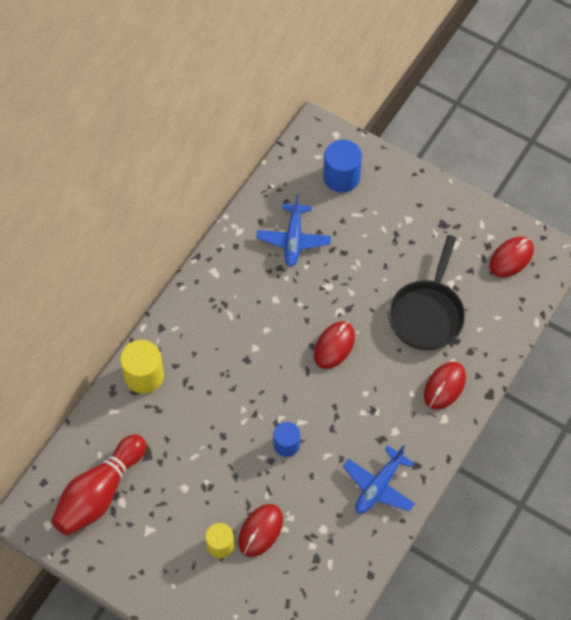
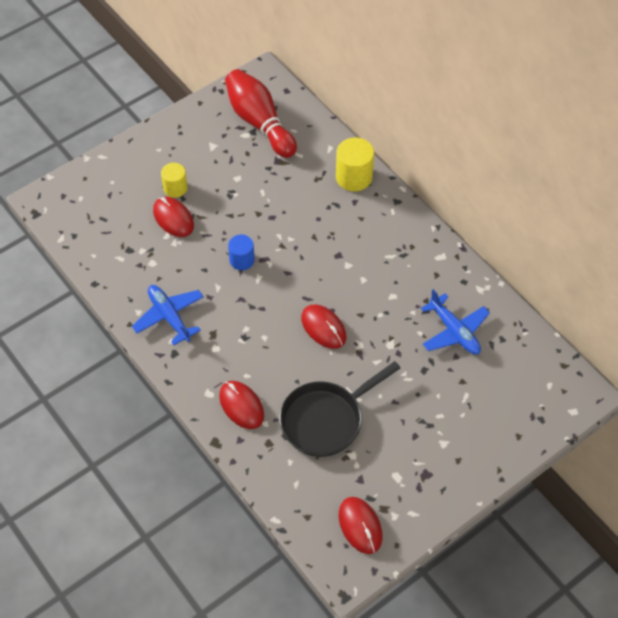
camera: 110 degrees right, 5 degrees down
blue plane [256,194,331,267] -> blue plane turned 150 degrees counterclockwise [421,289,490,355]
blue cylinder [323,140,362,193] -> none
black pan [388,235,465,350] -> black pan turned 75 degrees counterclockwise [279,361,400,457]

